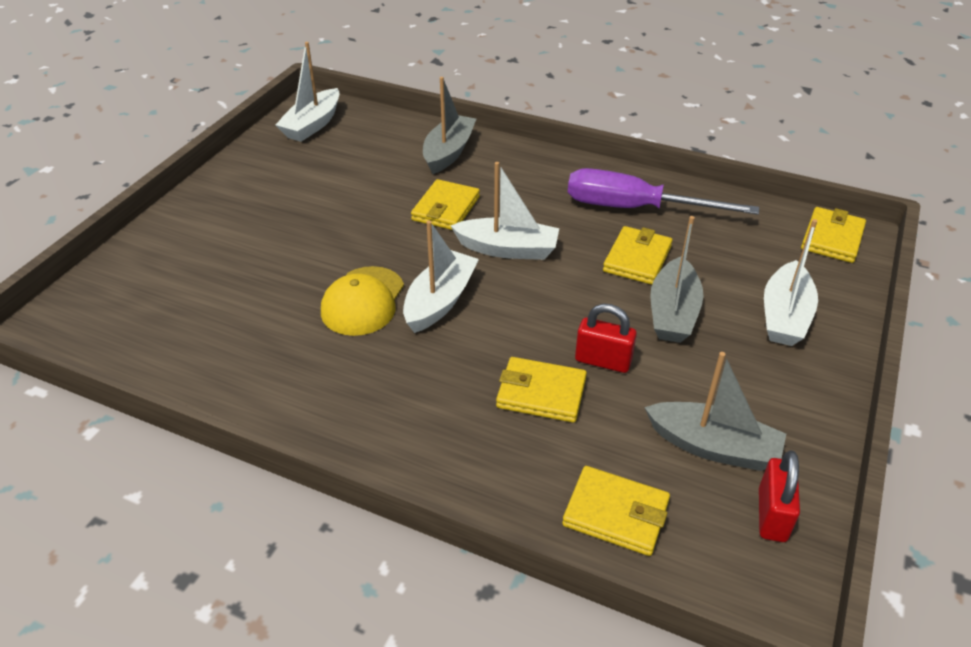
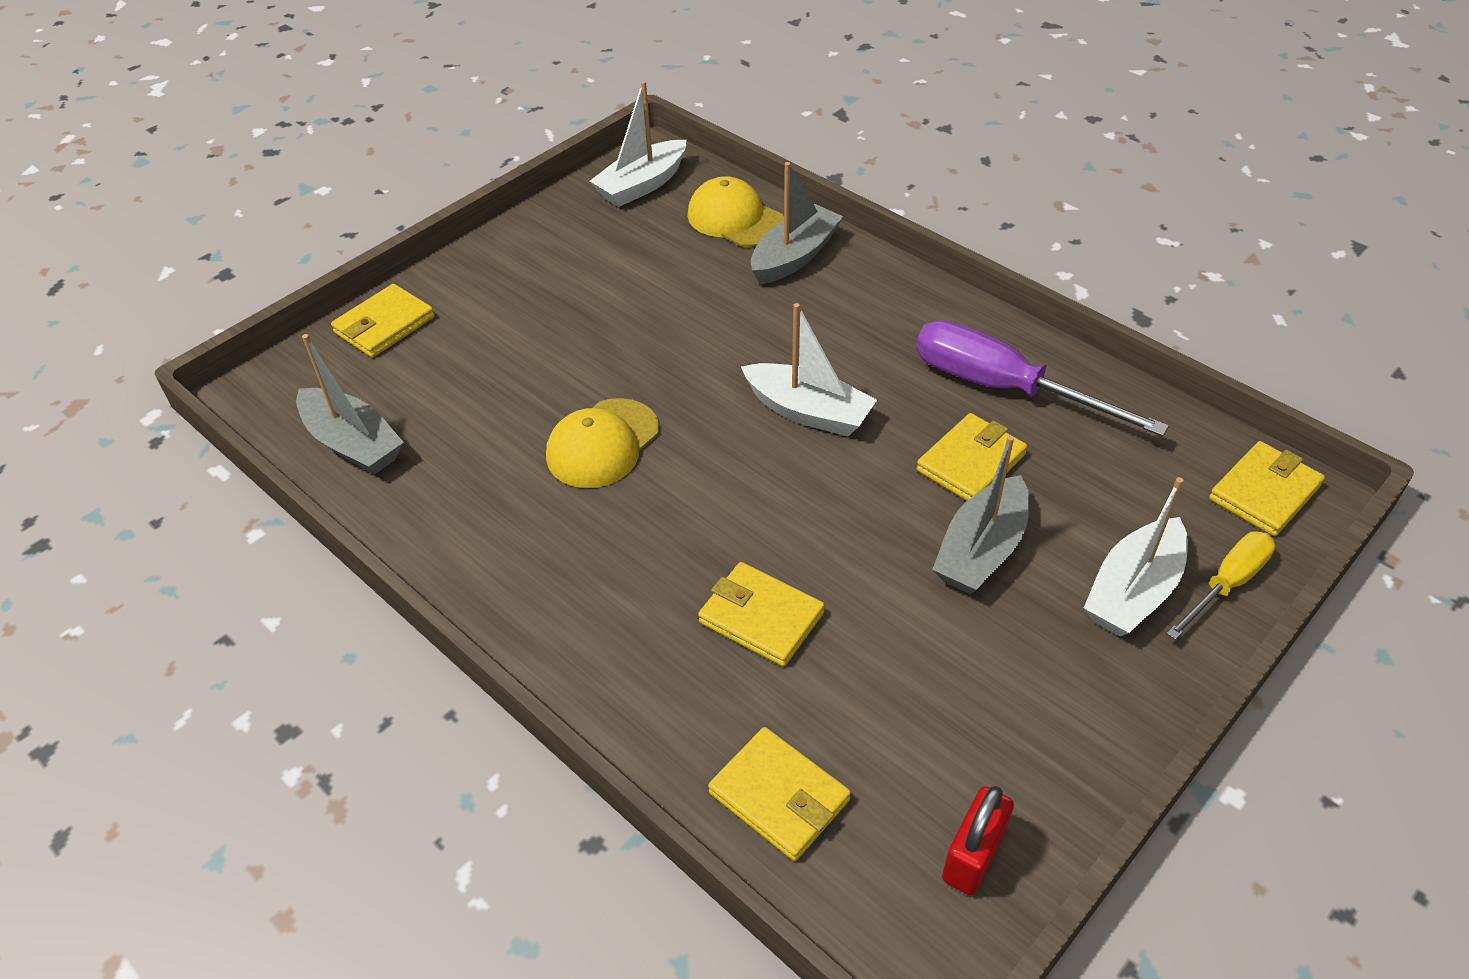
camera: 20 degrees right, 5 degrees up
white boat [403,220,479,333] -> none
yellow wallet [411,179,480,230] -> yellow wallet moved to [331,284,435,358]
red padlock [575,304,637,373] -> none
grey boat [644,352,786,471] -> grey boat moved to [296,334,404,475]
none -> yellow cap [687,176,784,247]
none -> yellow screwdriver [1166,531,1275,640]

